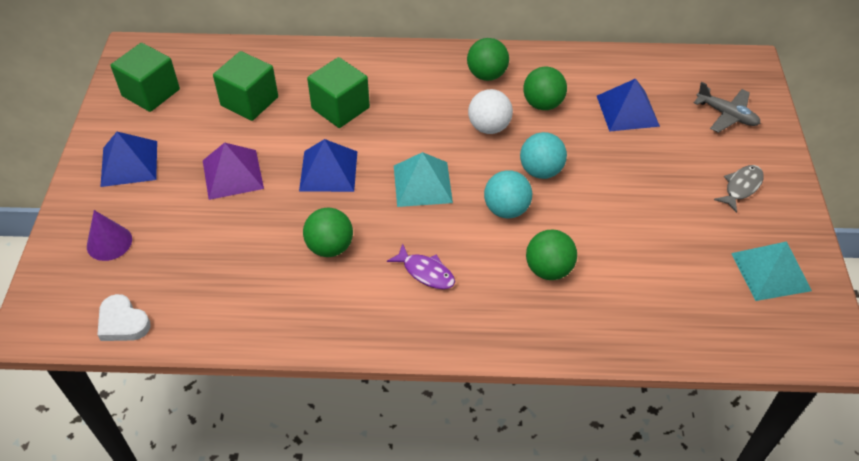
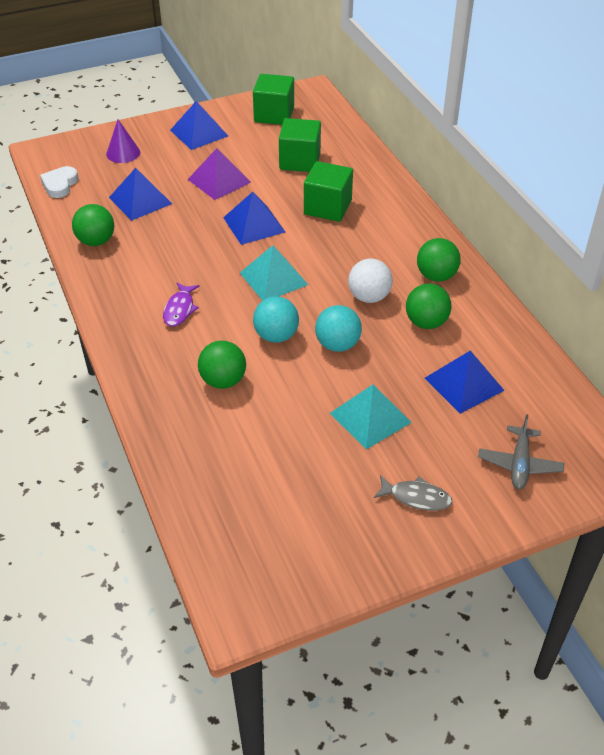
camera: 65 degrees right, 5 degrees down
green ball [303,208,353,257] -> green ball moved to [72,204,114,246]
turquoise pyramid [731,241,812,301] -> turquoise pyramid moved to [330,384,412,449]
none -> blue pyramid [109,168,172,221]

